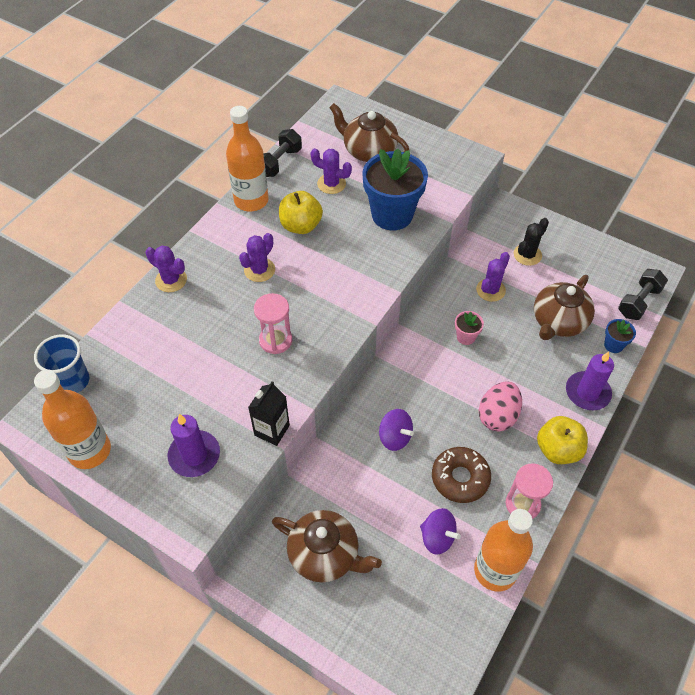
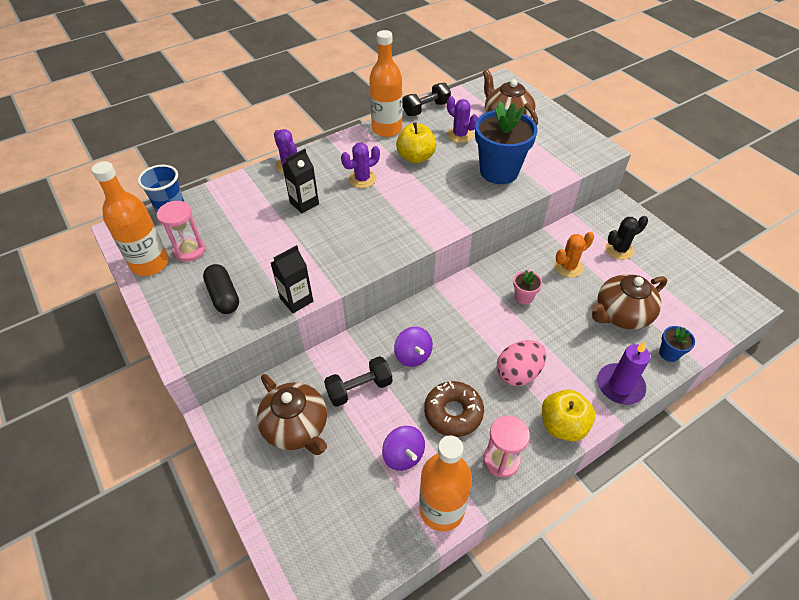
camera: 25 degrees right, 5 degrees down
purple candle [168,414,220,477] -> black capsule [203,264,239,314]
pink hourglass [254,293,292,354] -> pink hourglass moved to [157,201,205,262]
purple cactus [476,252,510,302] -> orange cactus [554,232,594,278]
black dumbbell [618,269,668,320] -> black dumbbell moved to [324,356,392,407]
none -> black carton [282,149,319,213]

